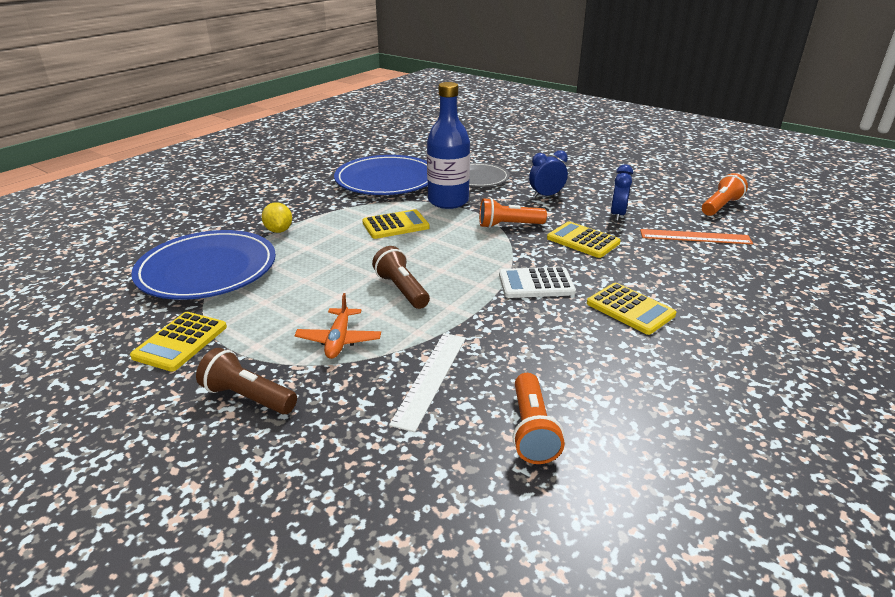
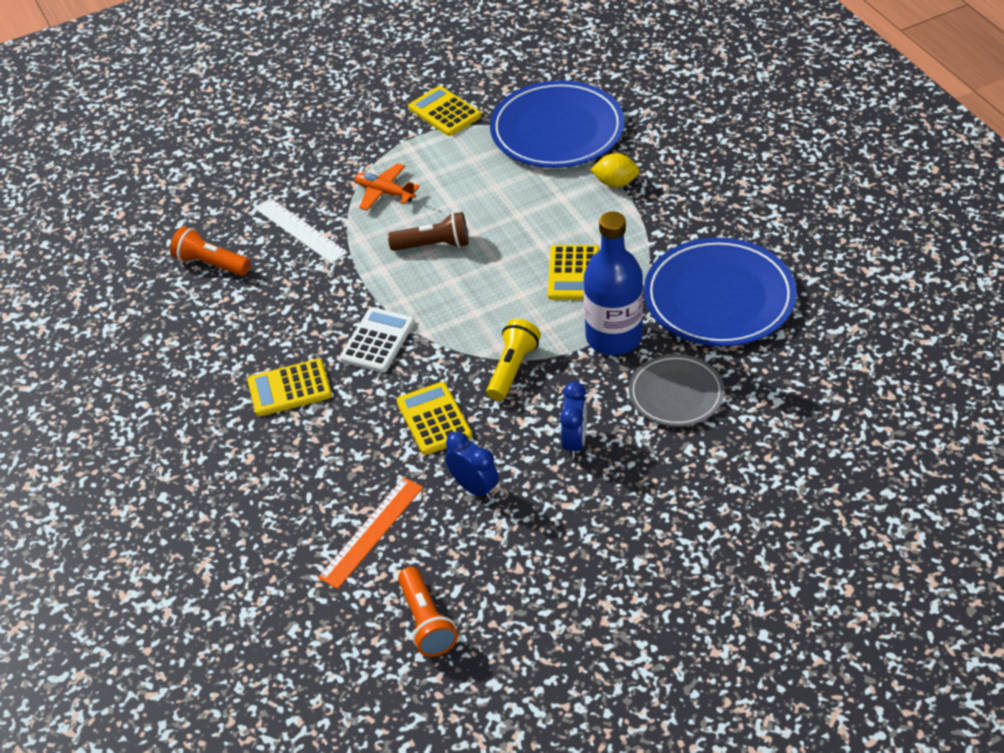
camera: 120 degrees right, 15 degrees up
brown flashlight [196,348,297,414] -> none
orange flashlight [479,198,547,228] -> yellow flashlight [487,319,541,401]
yellow calculator [547,221,621,258] -> yellow calculator turned 90 degrees counterclockwise [397,382,472,455]

